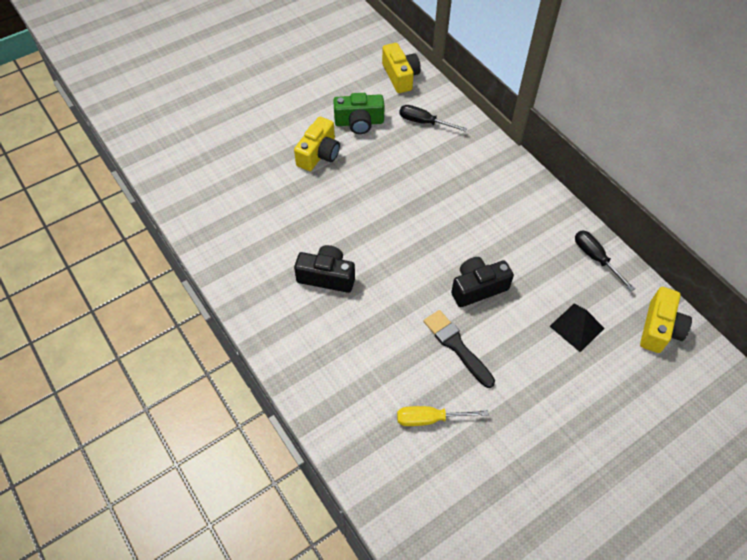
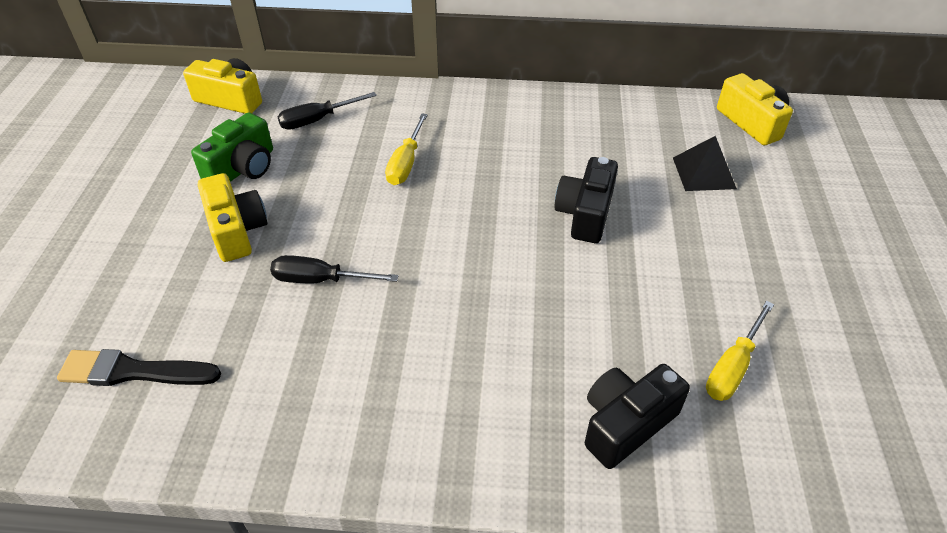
camera: 50 degrees left, 10 degrees down
black camera [294,245,355,293] -> black camera moved to [585,364,690,469]
black brush [423,310,495,388] -> black brush moved to [57,349,221,386]
black screwdriver [575,230,635,291] -> black screwdriver moved to [270,255,398,283]
none -> yellow screwdriver [385,113,428,185]

